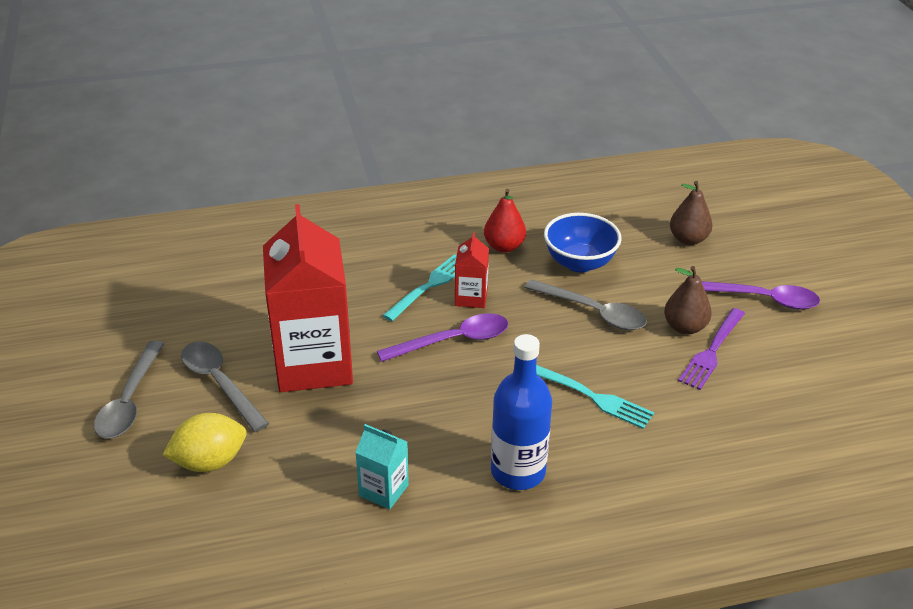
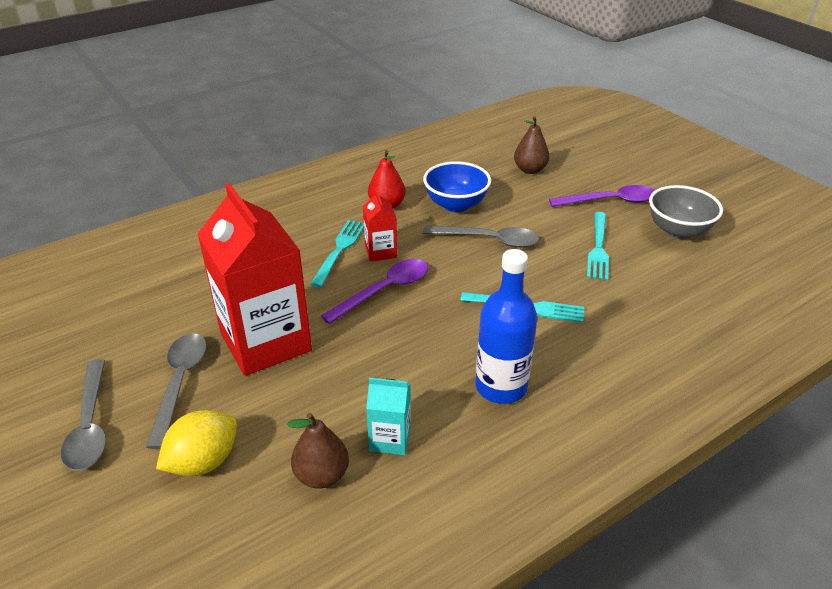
camera: 20 degrees left, 0 degrees up
grey spoon [181,342,269,432] -> grey spoon turned 60 degrees clockwise [146,333,207,449]
brown pear [664,266,712,334] -> brown pear moved to [287,413,349,489]
purple fork [678,308,745,390] -> turquoise fork [587,212,609,280]
none -> grey bowl [649,185,723,239]

